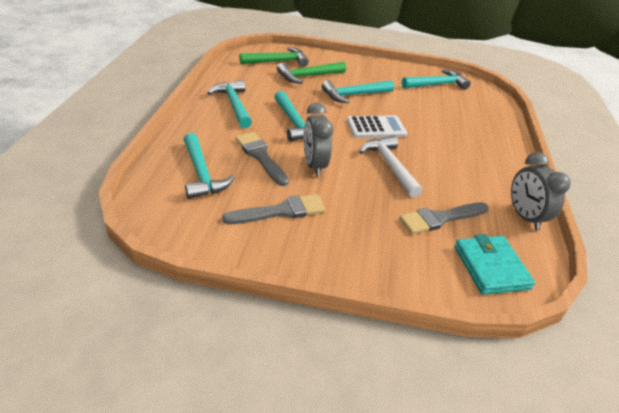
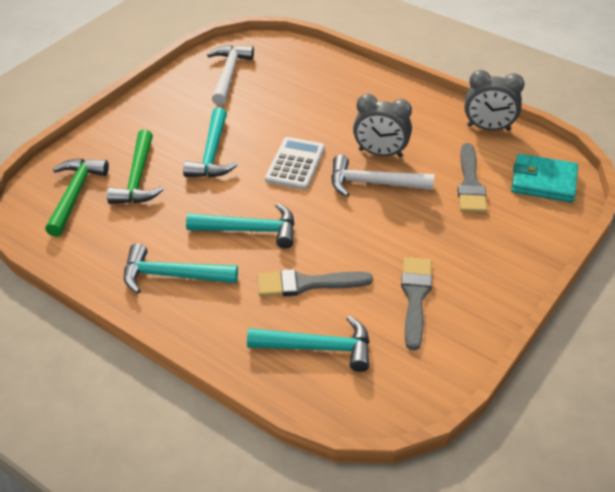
camera: 60 degrees left, 5 degrees up
grey clock [304,103,333,176] -> grey clock moved to [353,94,412,158]
turquoise hammer [402,69,471,90] -> white hammer [207,45,254,105]

